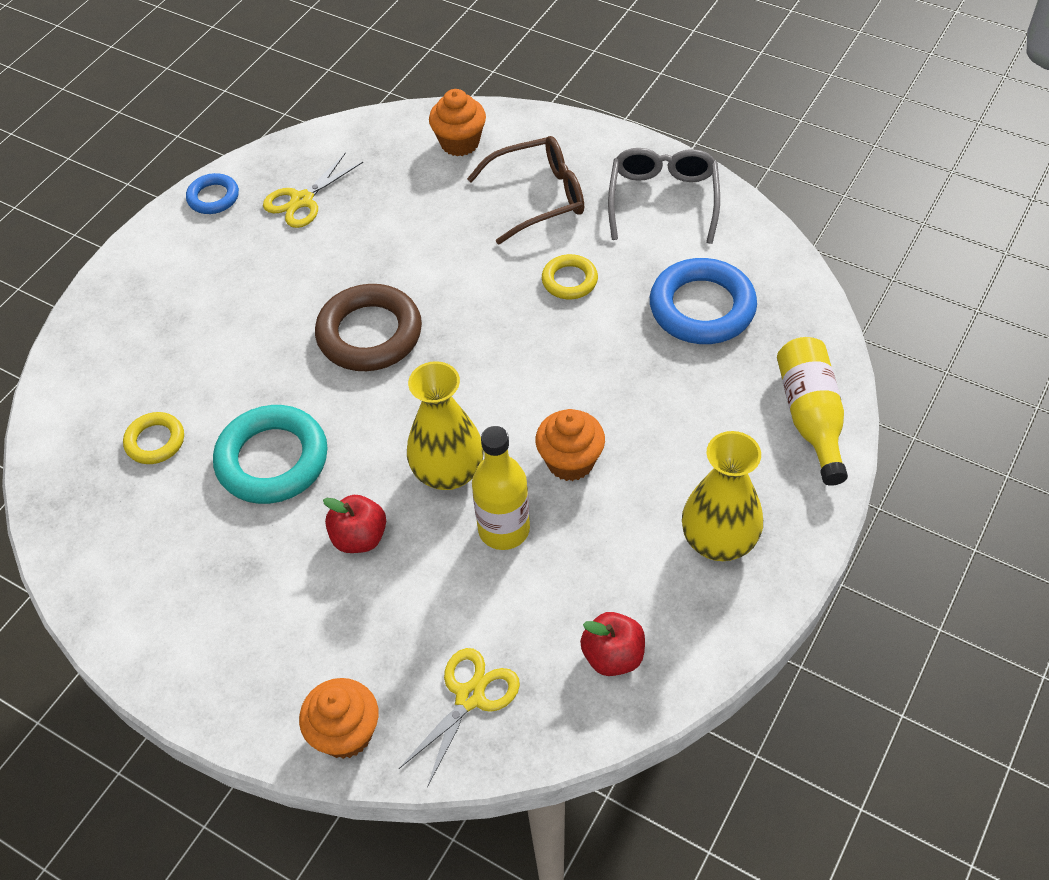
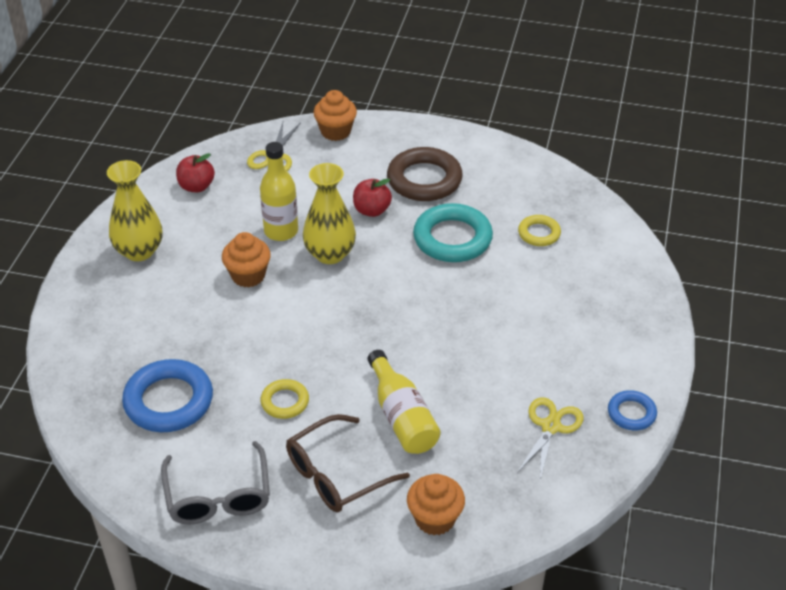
camera: 160 degrees right, 10 degrees down
brown ring [315,284,422,371] -> brown ring moved to [387,147,463,201]
yellow bottle [777,337,848,486] -> yellow bottle moved to [367,350,441,454]

